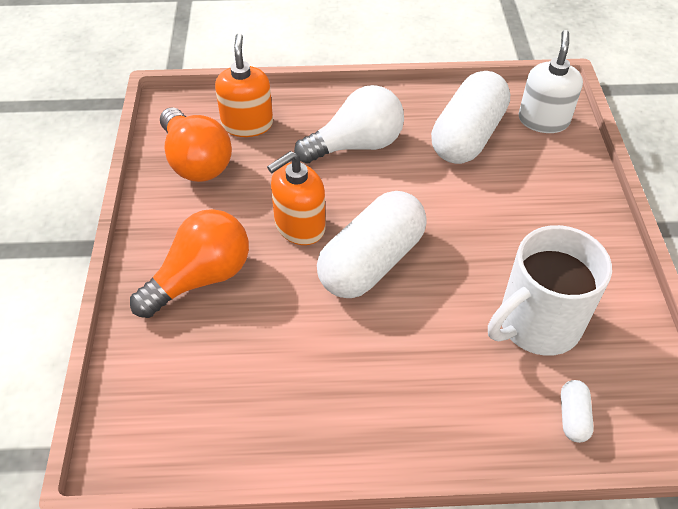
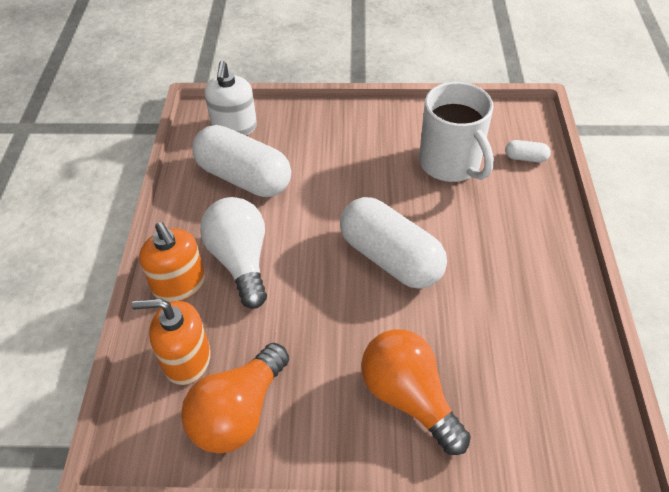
camera: 85 degrees left, 0 degrees up
orange light bulb [160,108,232,182] -> orange light bulb turned 150 degrees clockwise [181,343,289,453]
orange soap dispenser [267,151,326,245] -> orange soap dispenser moved to [139,222,205,302]
white soap dispenser [519,30,583,133] -> white soap dispenser turned 105 degrees counterclockwise [205,61,257,135]

